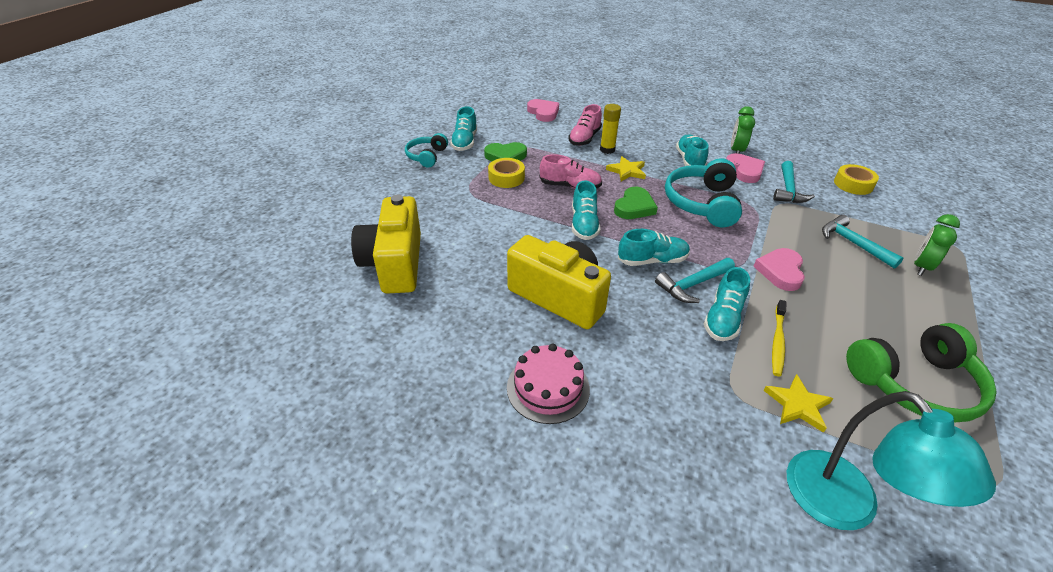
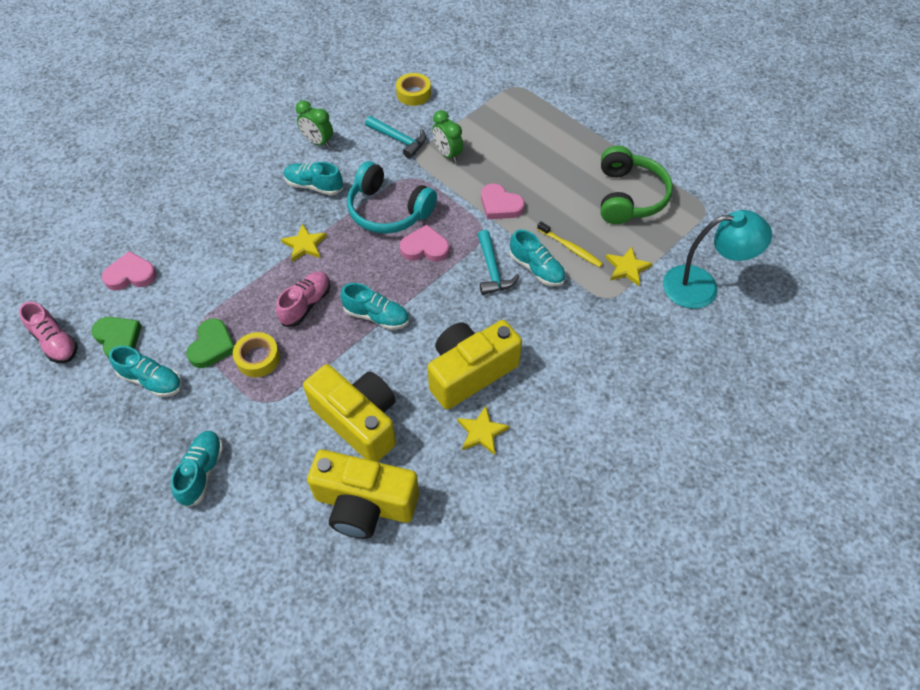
camera: 70 degrees left, 15 degrees up
turquoise headphones [405,133,448,168] -> none
pink cake [507,344,590,424] -> none
pink shoe [569,104,602,146] -> pink shoe moved to [19,301,78,363]
yellow glue stick [600,104,621,154] -> none
green heart [614,187,658,219] -> green heart moved to [91,317,142,358]
turquoise shoe [618,229,690,266] -> turquoise shoe moved to [171,431,223,508]
pink heart [726,153,765,183] -> pink heart moved to [400,225,449,262]
turquoise hammer [822,215,904,269] -> none
green clock [914,214,960,276] -> green clock moved to [432,110,463,163]
none -> yellow camera [303,364,396,462]
none -> yellow star [457,406,509,455]

